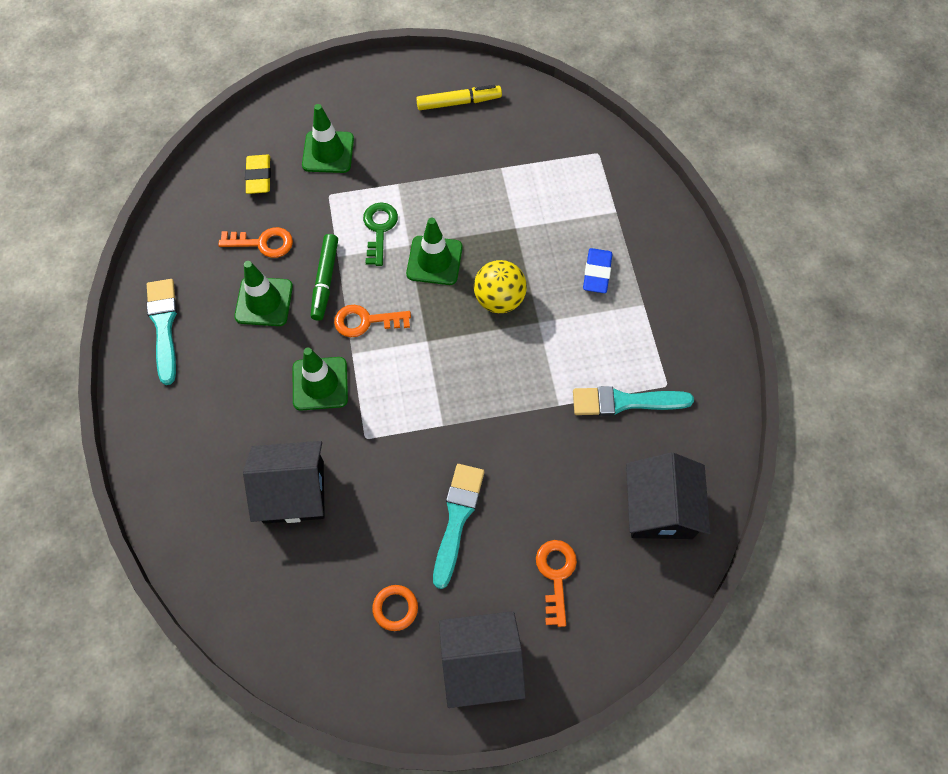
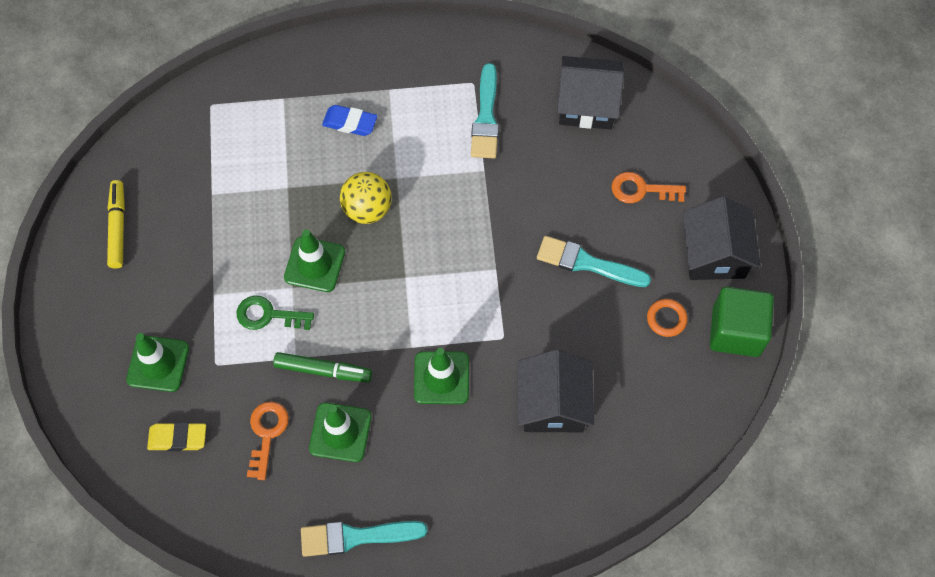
camera: 85 degrees left, 0 degrees up
orange key [334,305,411,337] -> none
none -> green cube [710,287,774,357]

